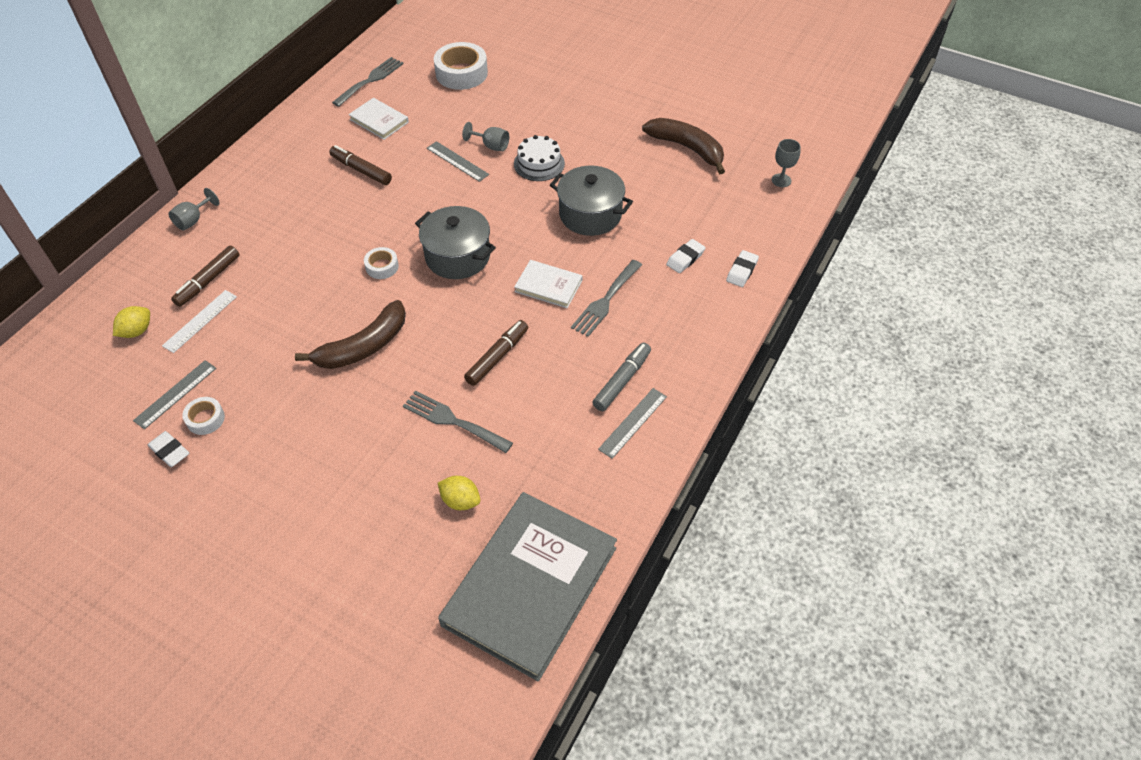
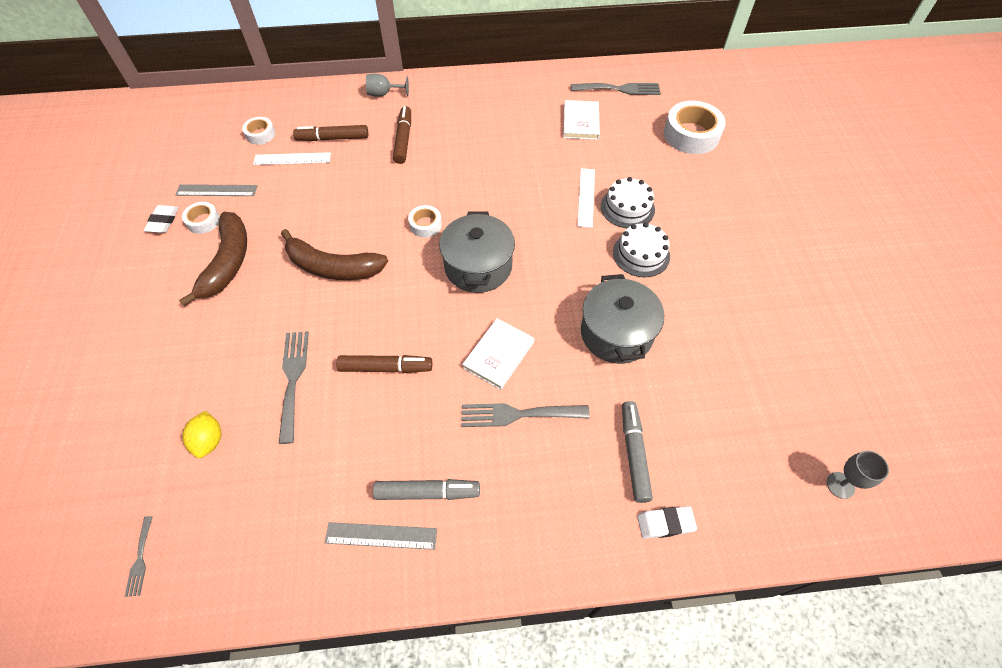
camera: 55 degrees right, 5 degrees up
yellow lemon [113,306,150,338] -> white tape [242,117,275,145]
brown marker [329,145,392,185] -> brown marker moved to [393,106,411,164]
grey ruler [427,141,489,182] -> white ruler [577,168,595,228]
grey book [438,492,617,682] -> grey fork [125,516,153,597]
grey goblet [462,122,509,151] -> white cake [601,177,655,228]
white book [514,260,583,308] -> white book turned 45 degrees clockwise [462,318,534,390]
brown banana [642,118,725,174] -> brown banana moved to [179,212,247,307]
white eraser [666,239,705,273] -> grey marker [622,401,653,503]

